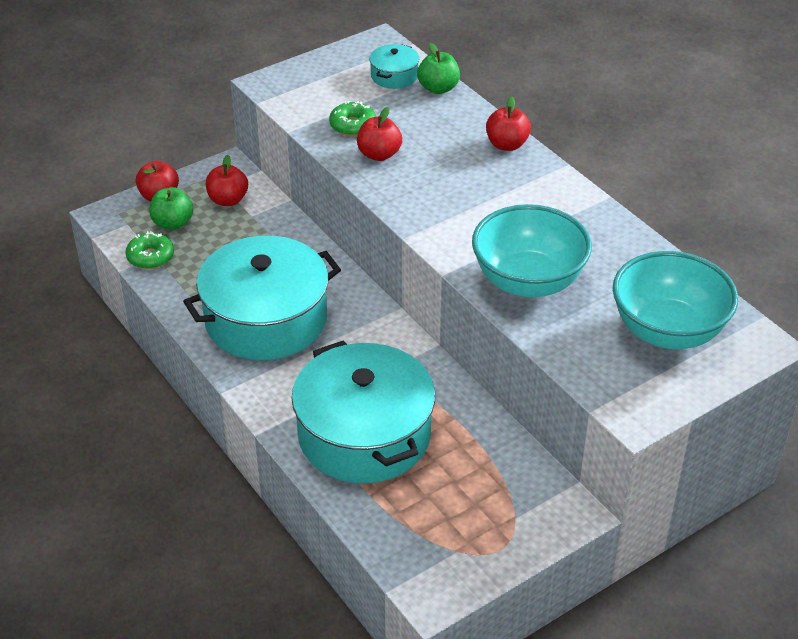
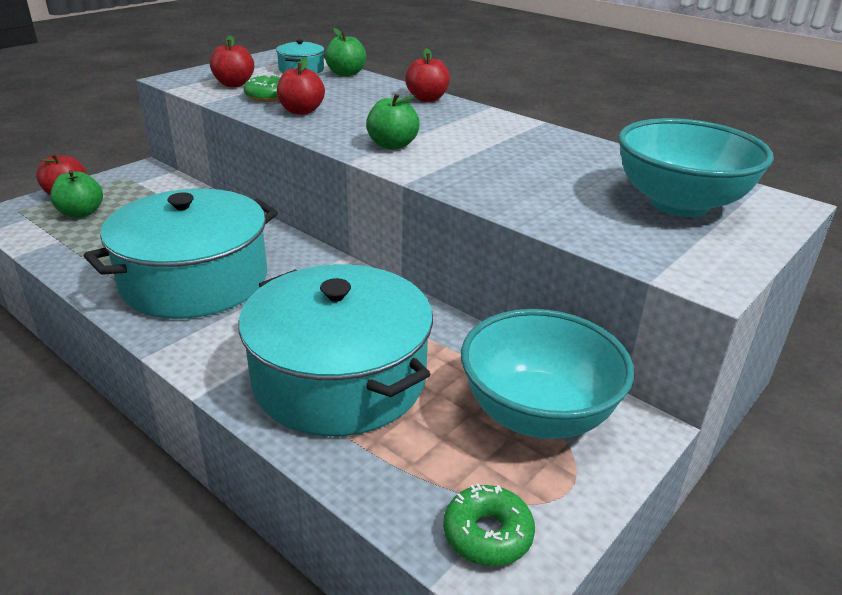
camera: 15 degrees left, 10 degrees down
green donut [126,231,174,269] -> green donut moved to [443,484,535,566]
red apple [206,155,248,206] -> red apple moved to [210,35,254,87]
turquoise bowl [472,204,592,297] -> turquoise bowl moved to [461,309,634,439]
none -> green apple [366,94,420,150]

